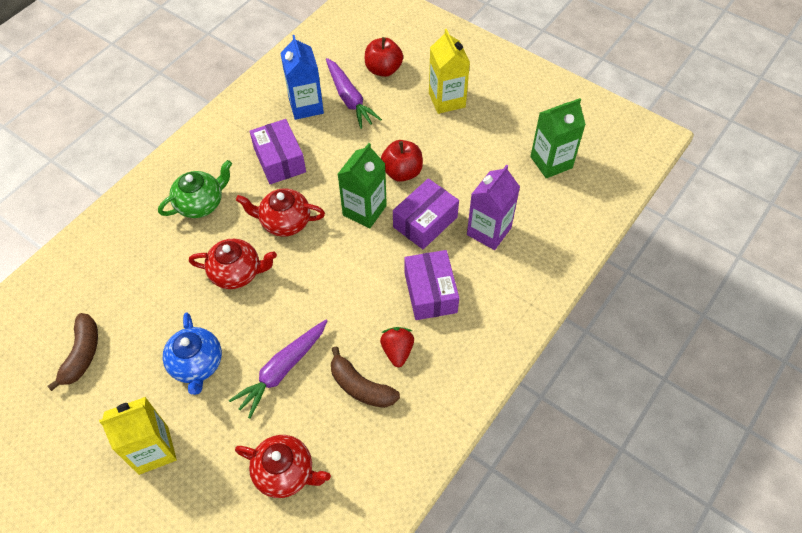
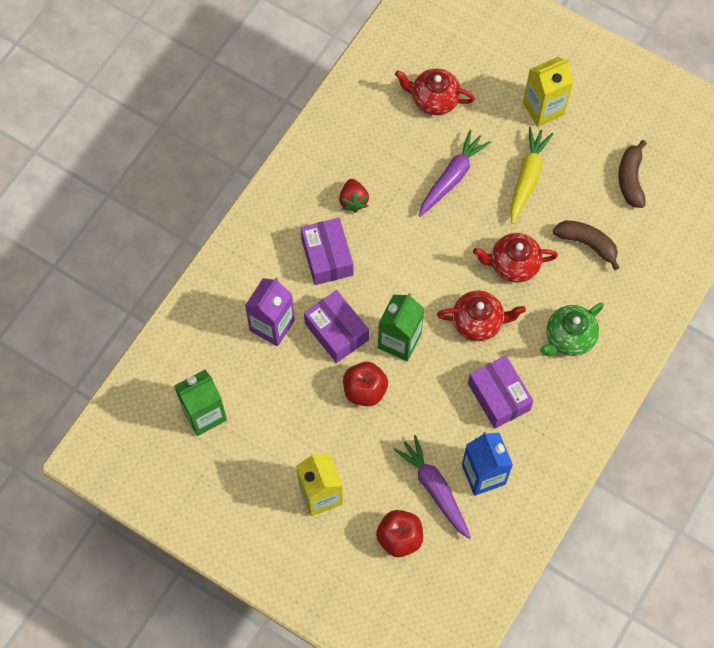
camera: 175 degrees right, 10 degrees up
blue teapot [163,312,222,395] -> yellow carrot [510,127,553,224]
brown banana [331,346,400,408] -> brown banana moved to [553,220,620,270]
purple box [393,178,459,249] -> purple box turned 75 degrees counterclockwise [304,290,369,363]

